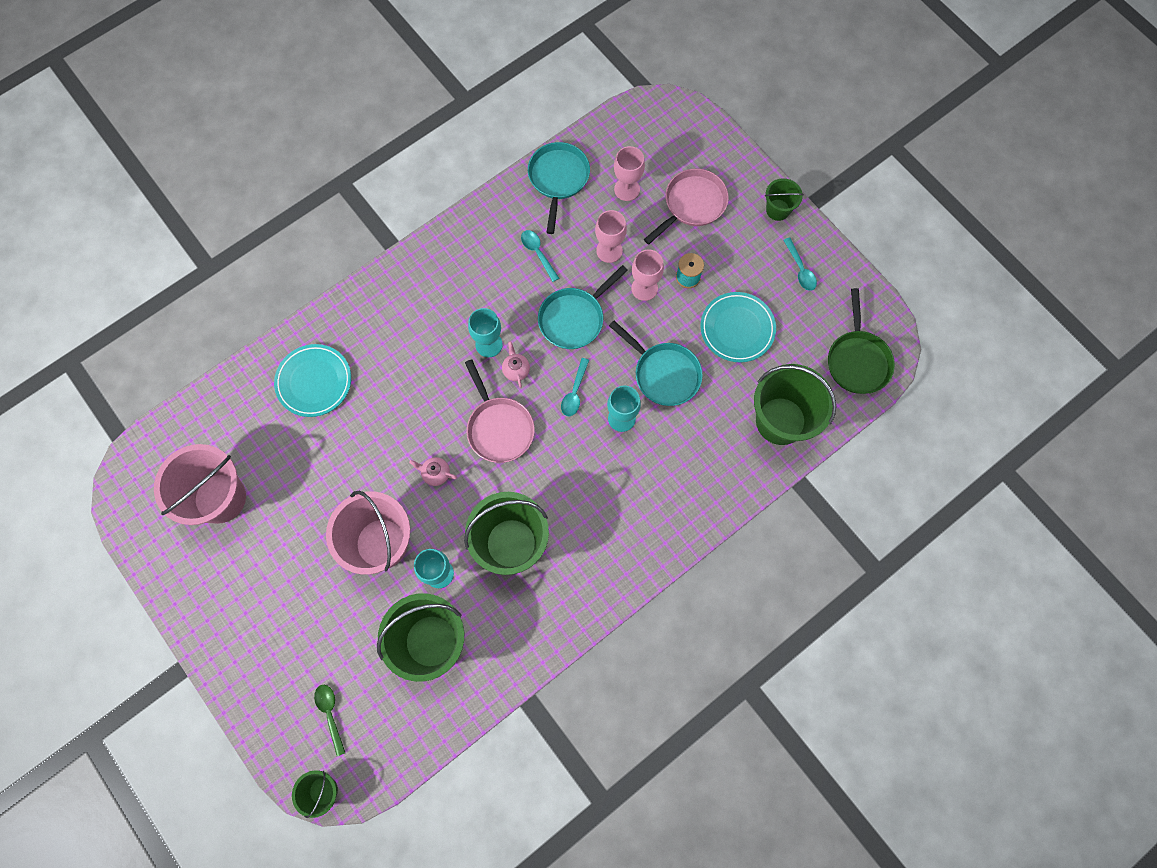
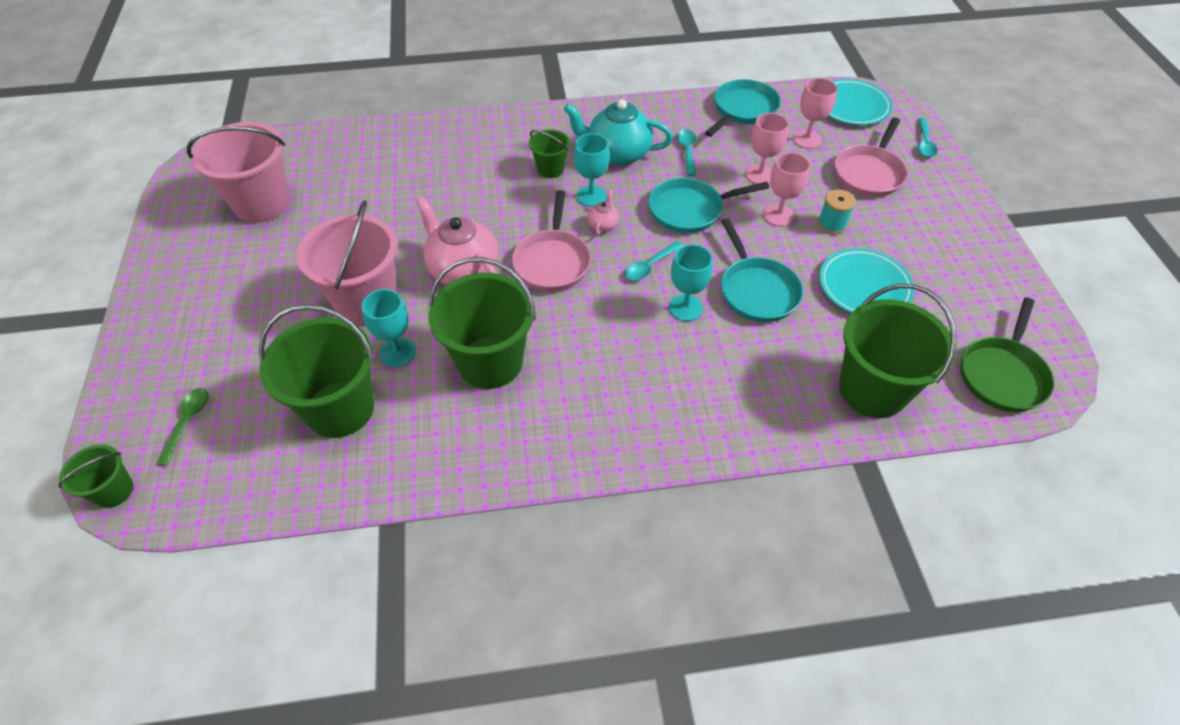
camera: 30 degrees right, 20 degrees down
turquoise plate [274,344,351,417] -> turquoise plate moved to [828,79,893,125]
pink teapot [409,457,457,486] -> pink teapot [416,197,499,285], size x2.20
pink pan [644,169,729,244] -> pink pan turned 135 degrees clockwise [834,118,907,197]
green bucket [765,178,804,221] -> green bucket moved to [529,130,570,178]
turquoise spoon [783,238,817,291] -> turquoise spoon moved to [918,118,938,157]
none -> turquoise teapot [564,99,673,165]

